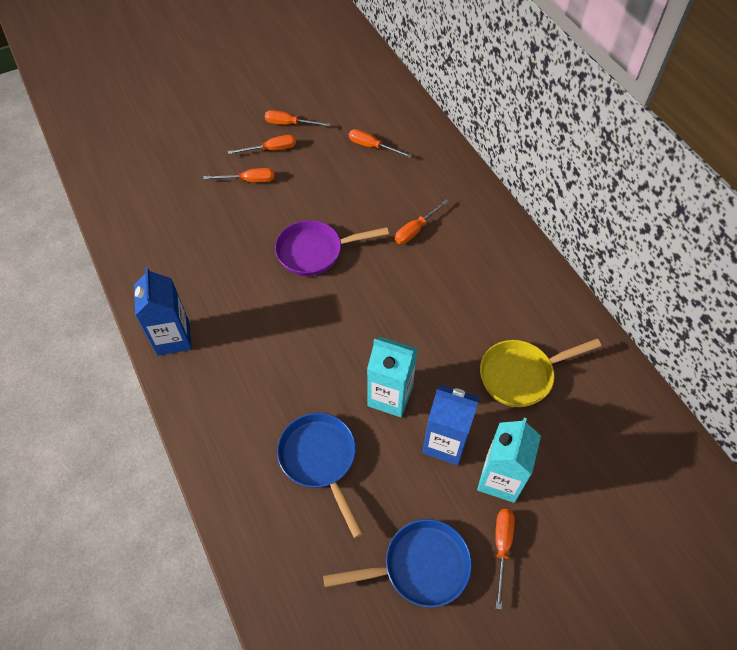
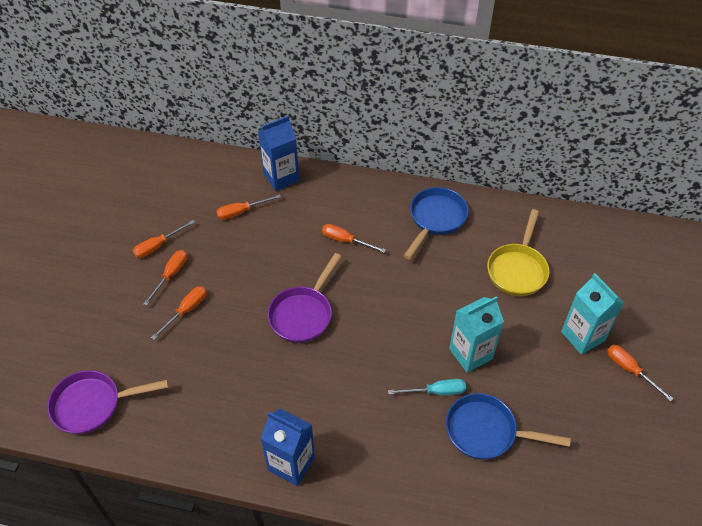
camera: 50 degrees left, 5 degrees down
blue pan [323,519,472,608] -> blue pan moved to [404,187,468,259]
orange screwdriver [395,199,449,244] -> orange screwdriver turned 120 degrees clockwise [322,224,386,253]
blue carton [422,385,480,465] -> blue carton moved to [258,116,299,191]
none -> purple pan [47,370,168,434]
none -> turquoise screwdriver [388,379,466,395]

